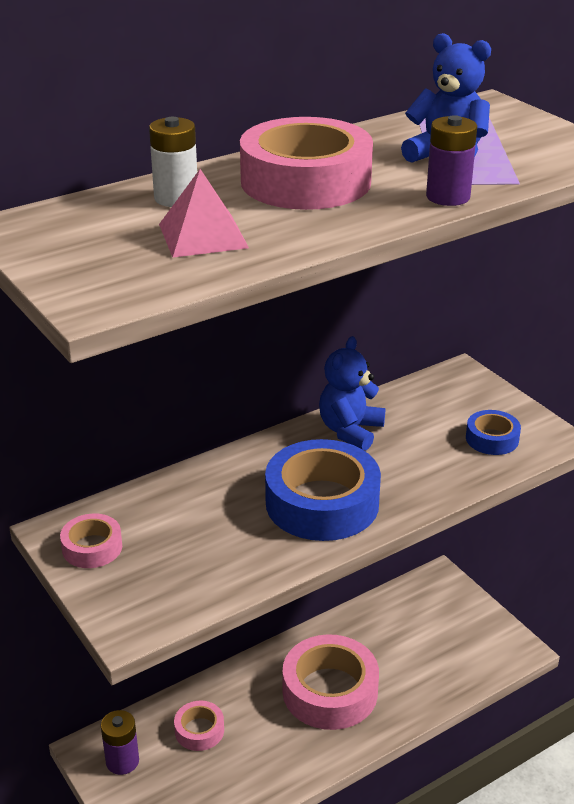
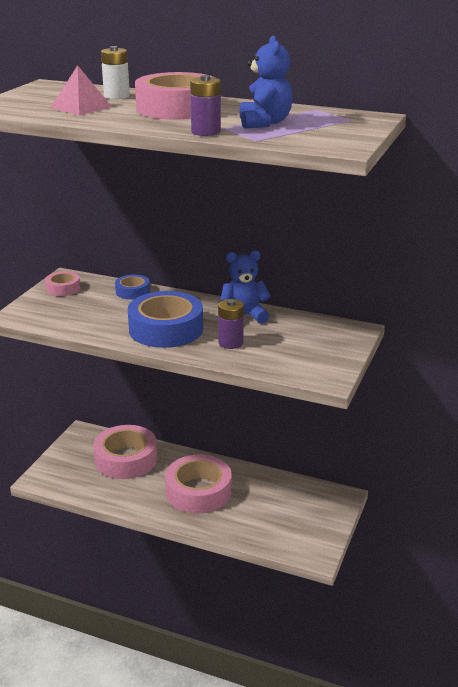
camera: 55 degrees right, 5 degrees down
purple battery [101,710,139,775] -> purple battery moved to [218,299,244,349]
pink tape [174,701,224,751] -> pink tape [93,425,157,479], size x2.00
blue tape [466,410,521,455] -> blue tape moved to [115,275,150,300]

